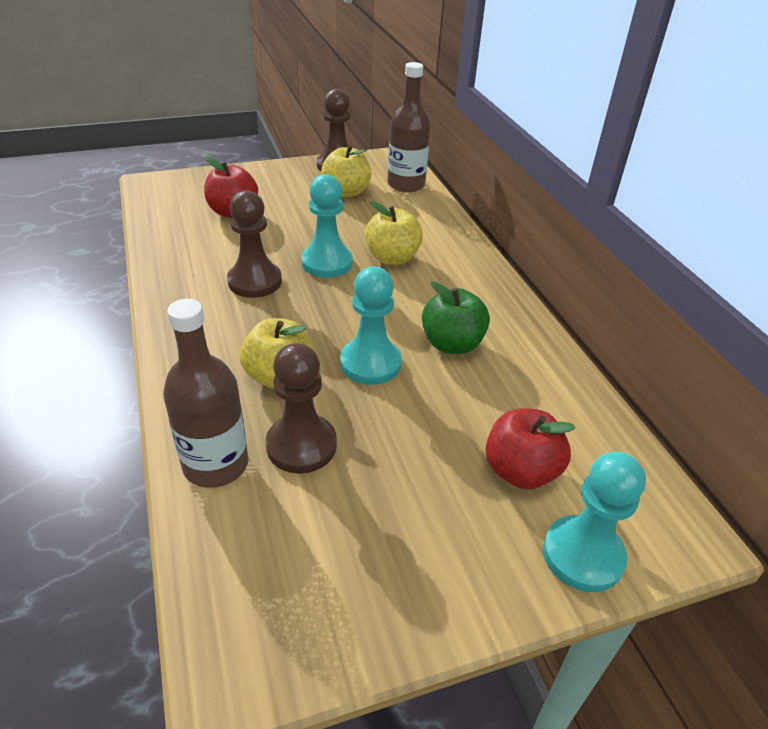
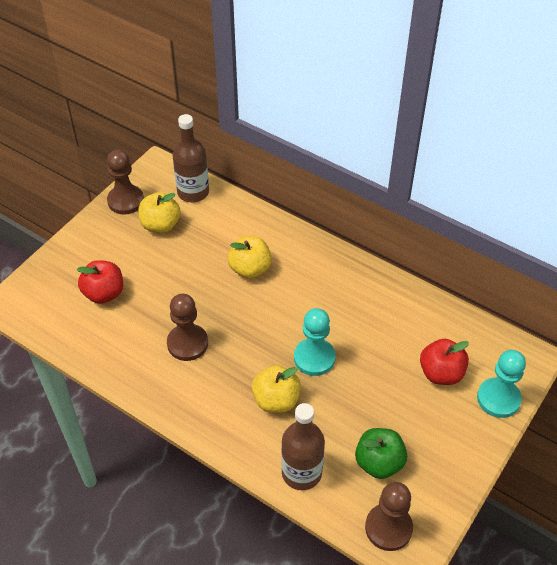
camera: 35 degrees left, 10 degrees up
brown pawn [266,343,337,474] -> brown pawn moved to [365,482,413,551]
turquoise pawn [301,174,353,278] -> none
green apple [422,281,490,354] -> green apple moved to [355,428,407,479]

